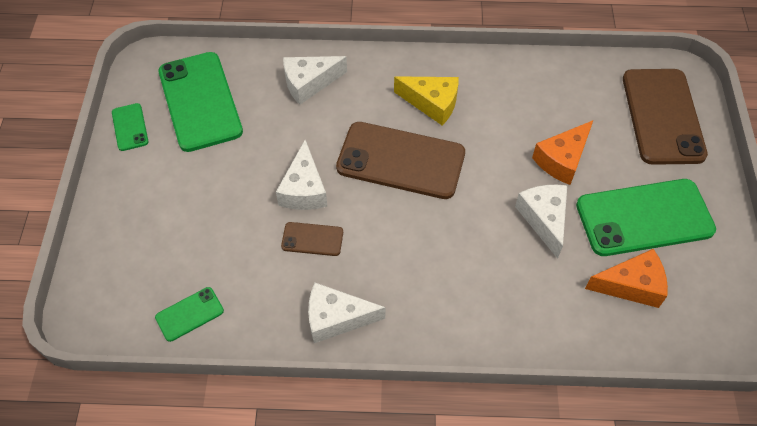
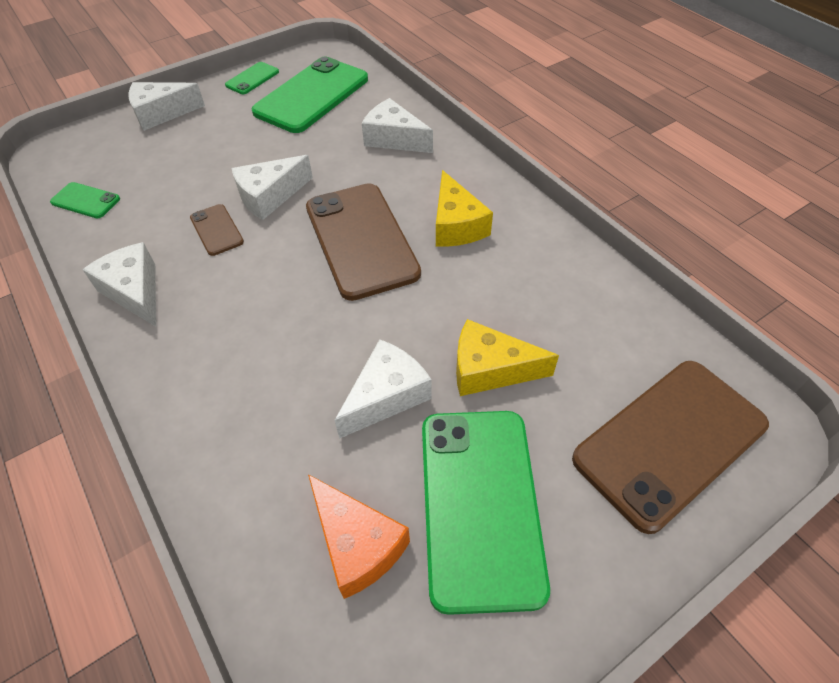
camera: 55 degrees right, 5 degrees down
orange cheese [532,121,593,185] -> yellow cheese [456,319,559,396]
green phone [576,179,716,256] -> green phone turned 45 degrees clockwise [422,411,550,615]
none -> white cheese [128,82,205,131]

